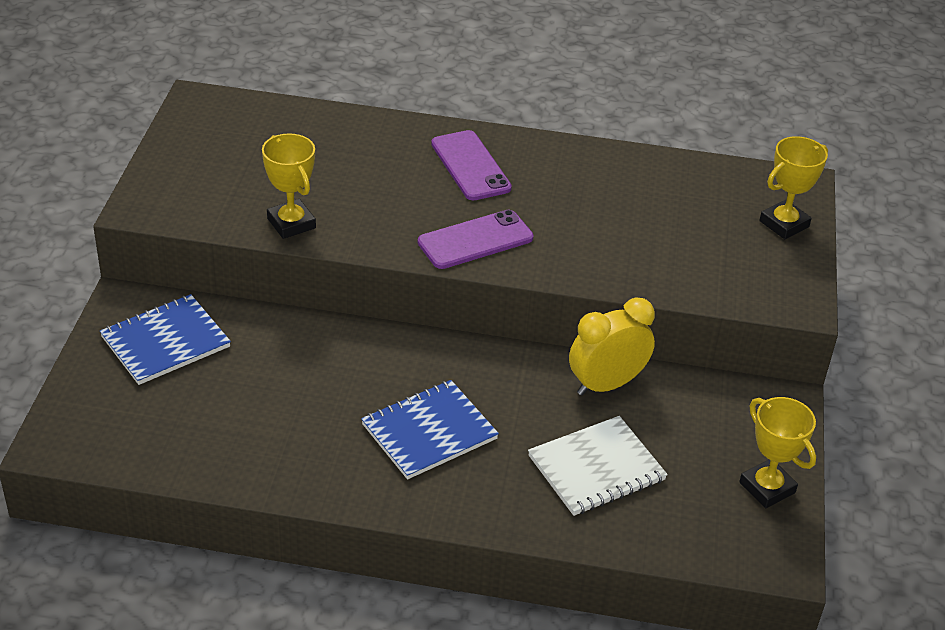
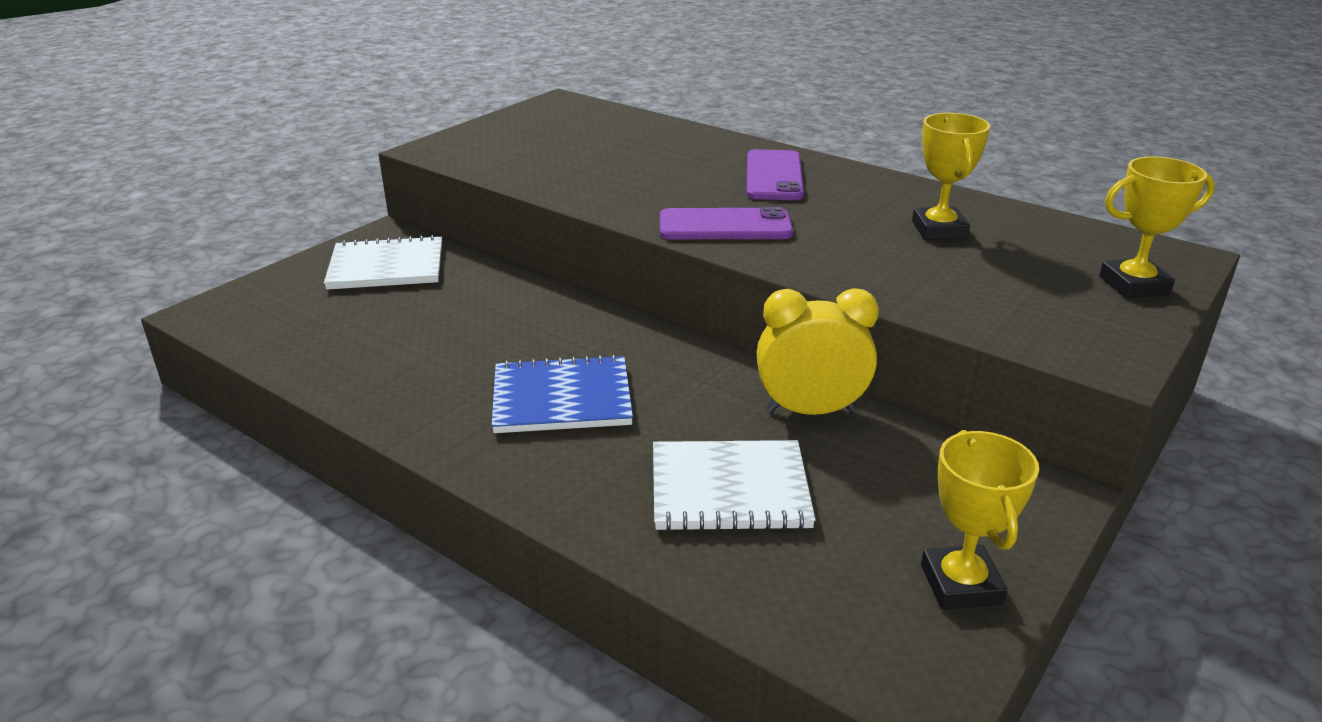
camera: 30 degrees right, 10 degrees down
blue notebook [100,294,231,385] -> white notebook [324,235,442,290]
yellow trophy [262,133,316,239] -> yellow trophy moved to [912,113,990,240]

